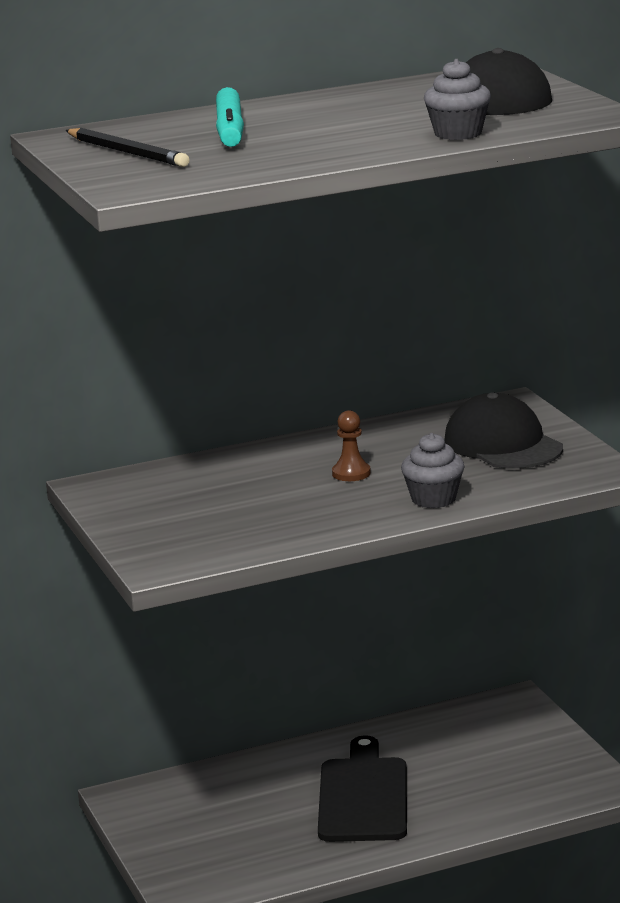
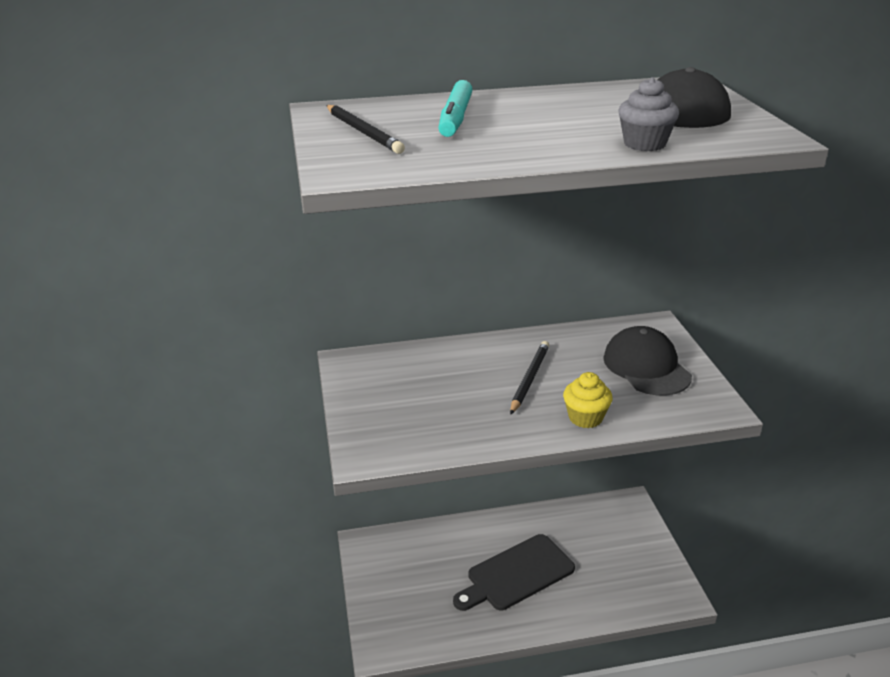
camera: 10 degrees right, 10 degrees up
black cutting board [318,736,407,842] -> black cutting board turned 135 degrees counterclockwise [453,534,575,611]
brown pawn [332,410,371,481] -> black pencil [510,341,550,415]
grey cupcake [401,433,464,508] -> yellow cupcake [563,372,613,428]

